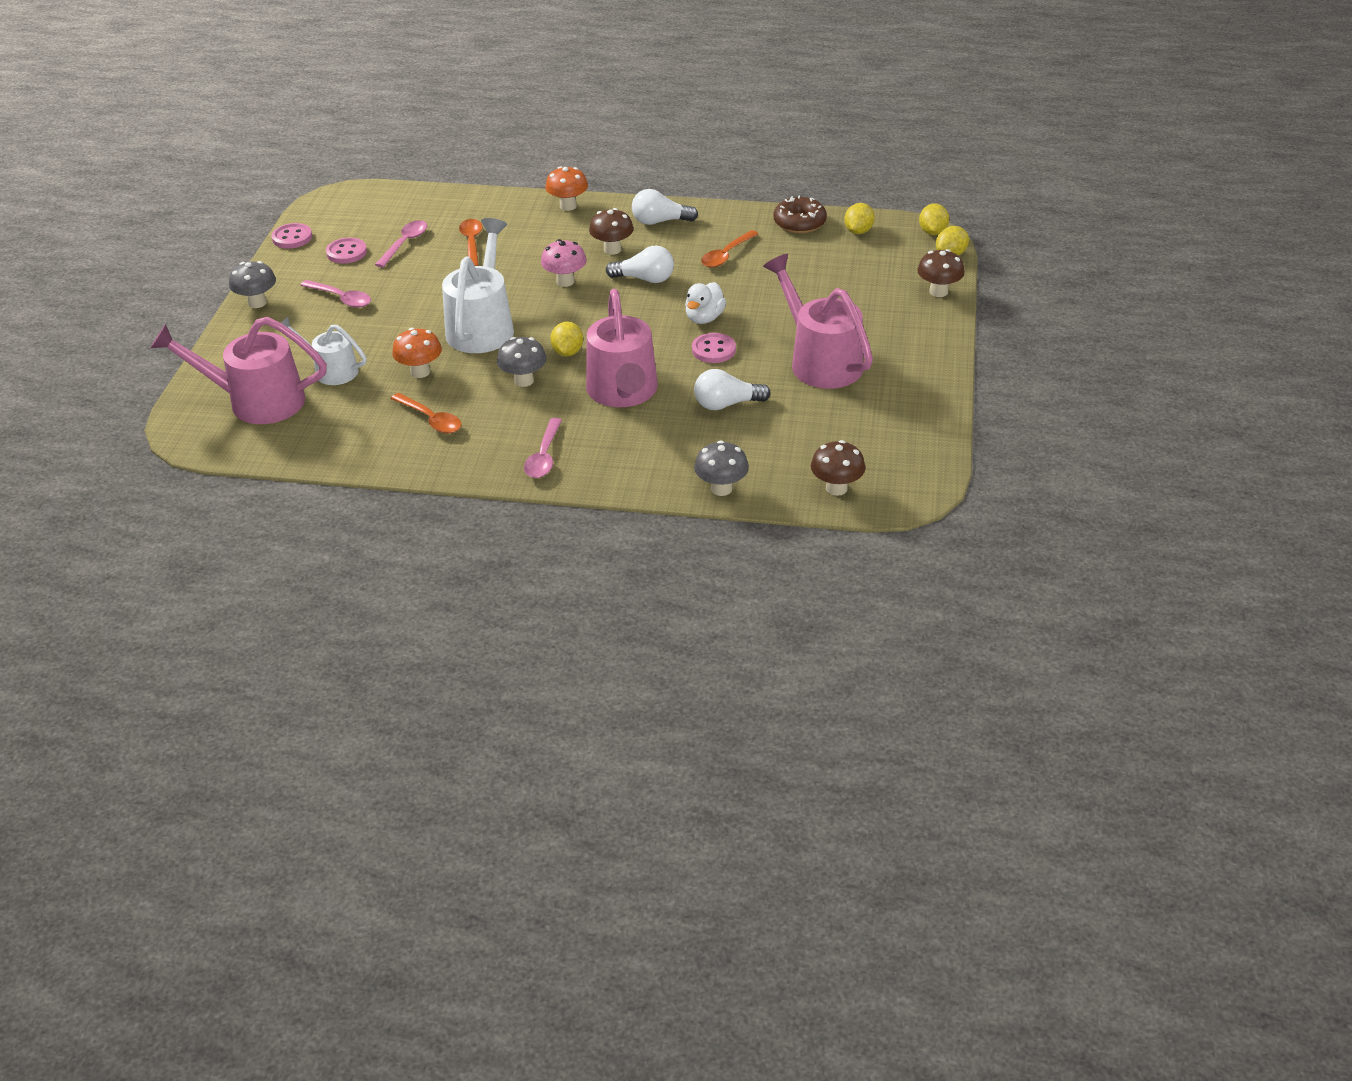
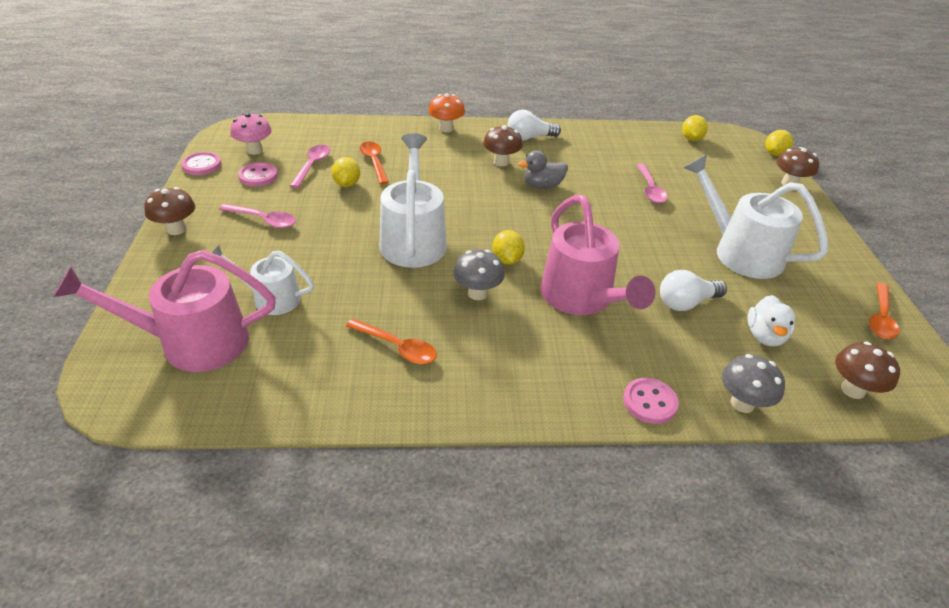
camera: 15 degrees left, 0 degrees up
grey mushroom [229,261,276,308] -> brown mushroom [144,187,195,235]
orange mushroom [392,328,442,378] -> none
pink spoon [524,418,562,478] -> pink spoon moved to [636,164,668,203]
pink mushroom [541,239,587,287] -> pink mushroom moved to [230,113,272,155]
white light bulb [606,246,674,283] -> grey duck [518,150,568,189]
white duck [685,282,726,324] -> white duck moved to [747,295,795,346]
pink button [692,333,736,363] -> pink button moved to [623,378,679,424]
orange spoon [701,230,758,268] -> orange spoon moved to [869,283,899,339]
pink watering can [763,254,873,389] -> white watering can [683,154,828,279]
brown donut [774,196,827,233] -> none
yellow lemon [919,203,949,235] -> yellow lemon moved to [331,157,360,187]

